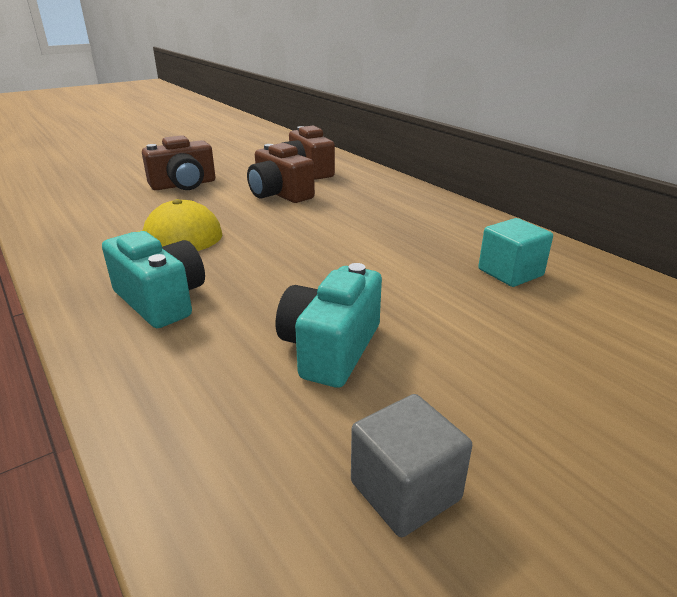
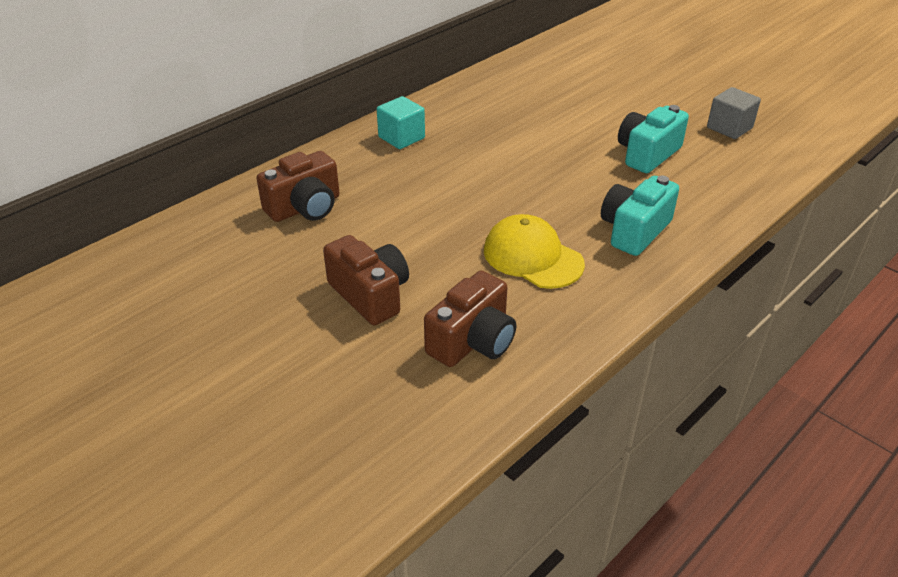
camera: 100 degrees left, 10 degrees up
brown camera [247,143,315,203] -> brown camera moved to [424,271,516,367]
turquoise camera [276,263,382,388] -> turquoise camera turned 120 degrees clockwise [618,105,689,173]
turquoise cube [478,218,553,287] -> turquoise cube moved to [377,96,425,149]

